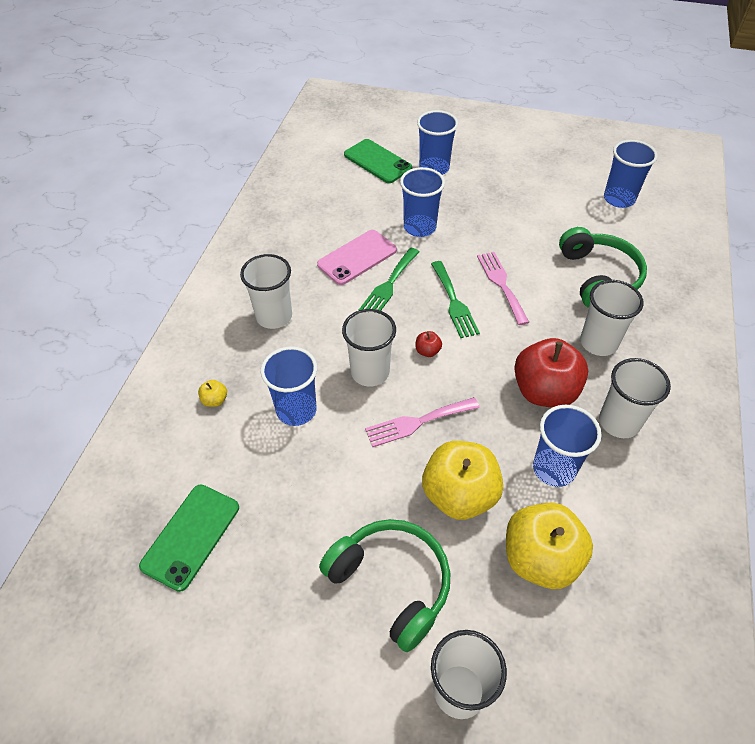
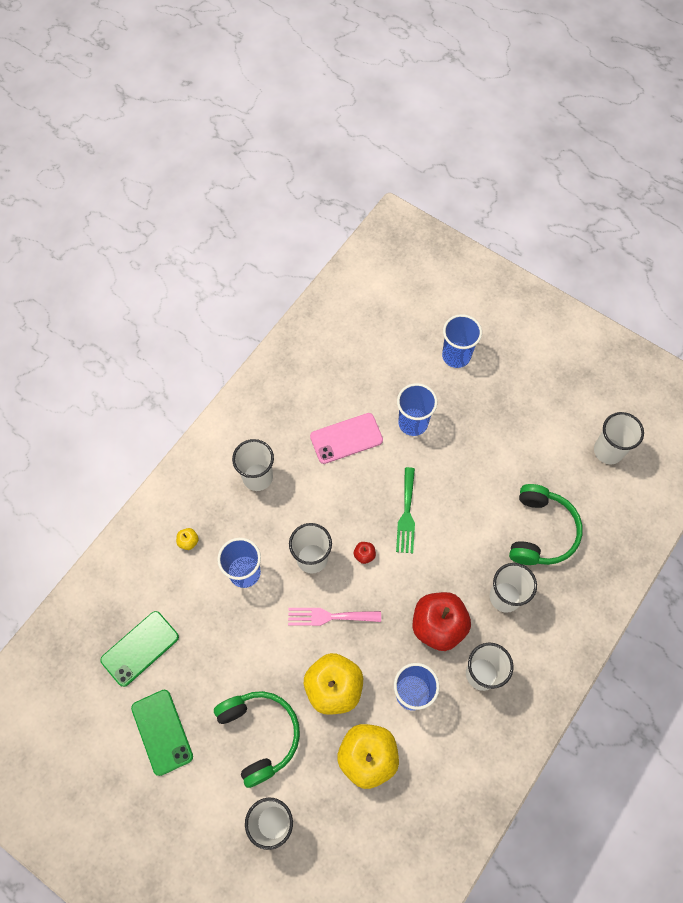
camera: 20 degrees right, 15 degrees up
green phone [344,139,412,183] -> green phone moved to [131,690,193,776]
green fork [359,248,419,311] -> none
pink fork [477,252,529,325] -> none
blue cup [604,140,658,208] -> white cup [594,412,644,464]

